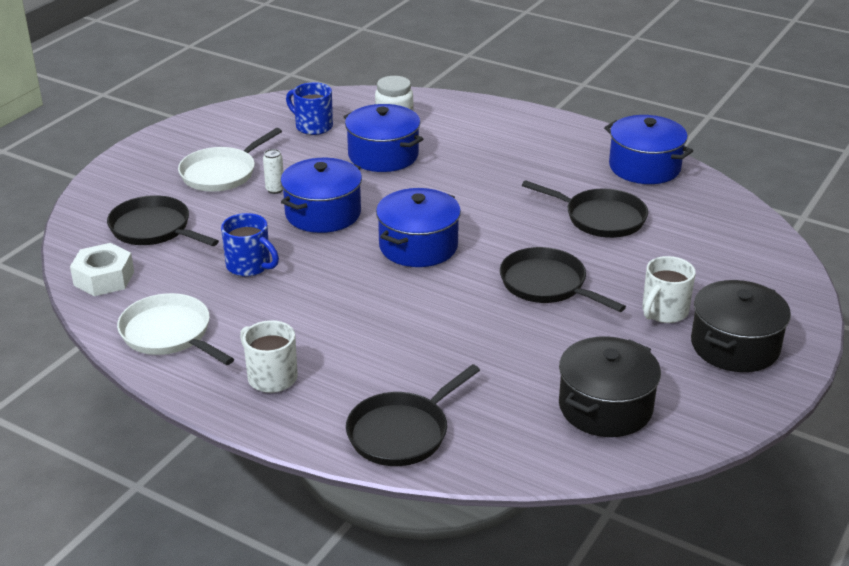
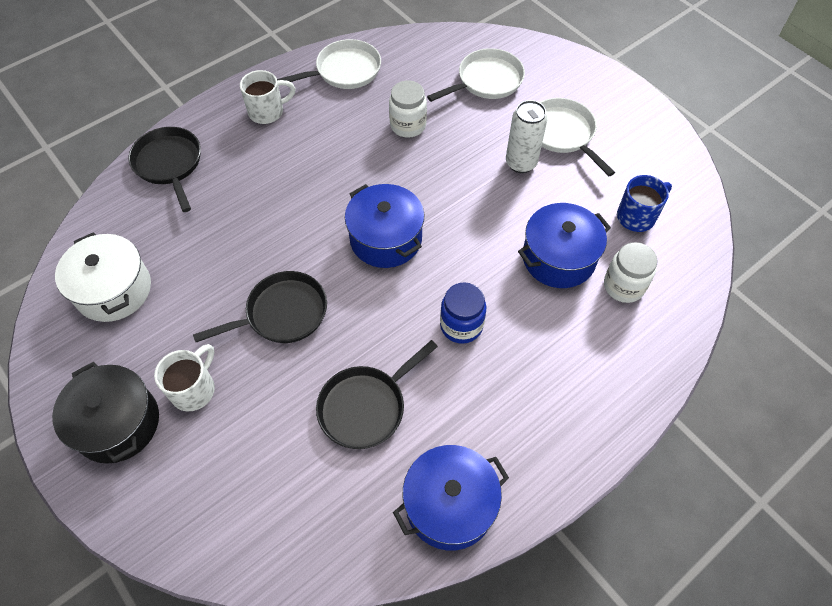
camera: 110 degrees right, 25 degrees up
white nut [70,243,134,296] -> none
black pan [107,195,219,246] -> white pan [427,48,525,102]
blue mug [221,213,279,277] -> white jar [389,80,427,138]
white can [263,149,283,194] -> white can [506,100,547,173], size x1.84
blue pot [281,158,362,233] -> none
black pot [559,336,661,437] -> white pot [55,232,151,322]
white mug [642,256,696,323] -> white mug turned 60 degrees clockwise [154,344,215,411]
none -> blue jar [440,282,486,344]

